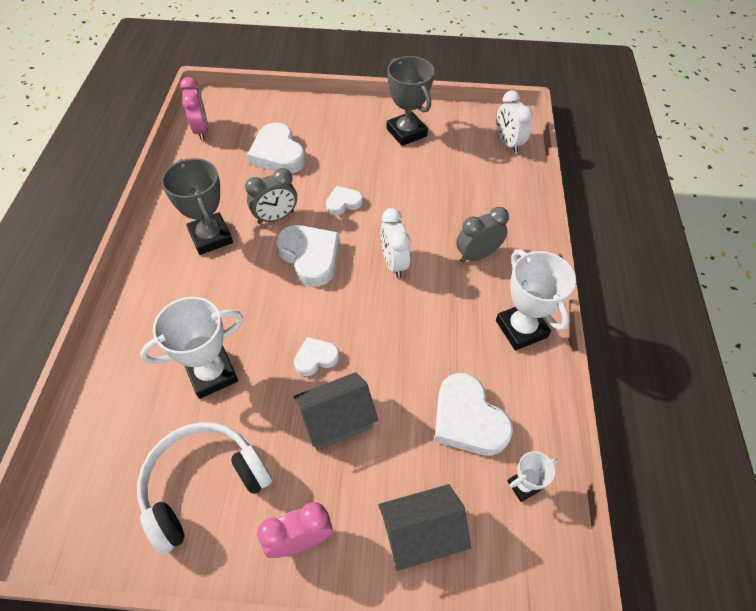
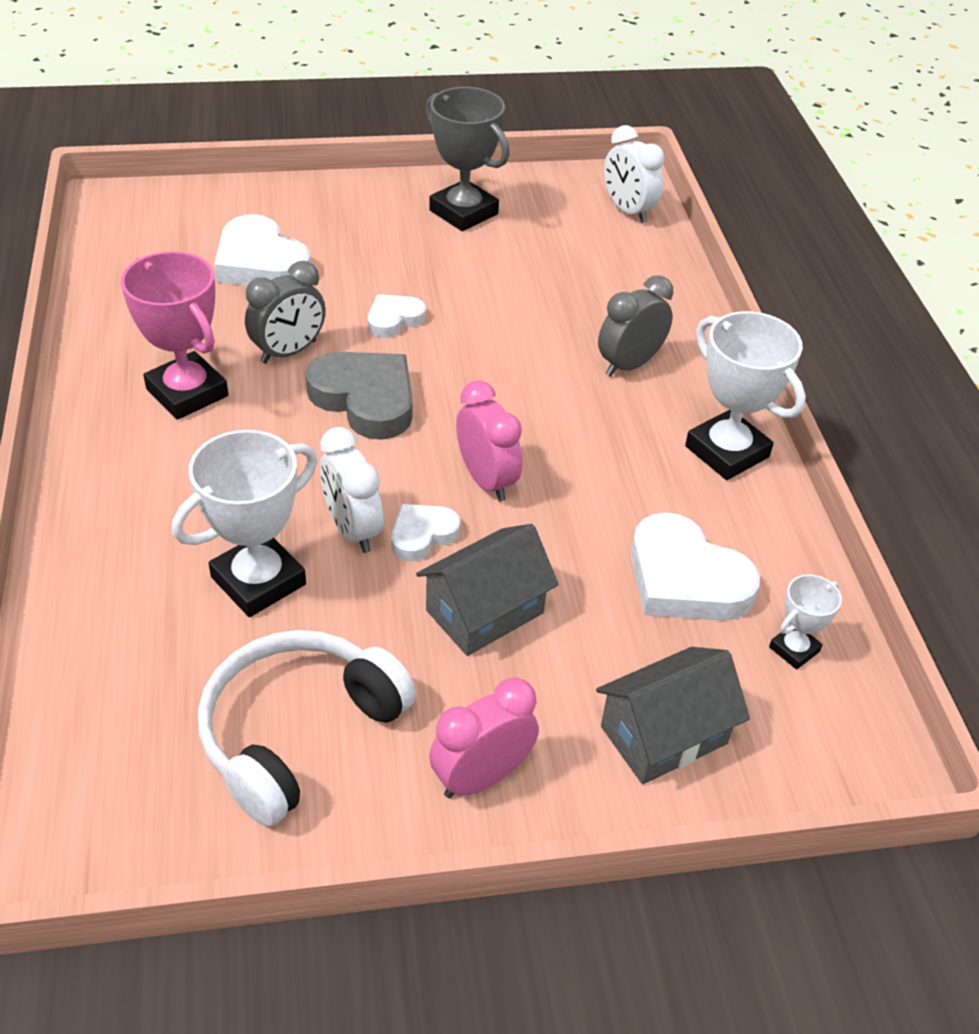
camera: 15 degrees left, 10 degrees down
grey trophy [161,158,233,255] -> pink trophy [121,251,228,420]
pink clock [180,77,208,140] -> pink clock moved to [456,380,522,502]
white heart [276,225,340,287] -> grey heart [305,352,413,440]
white clock [380,208,411,278] -> white clock moved to [320,427,384,553]

